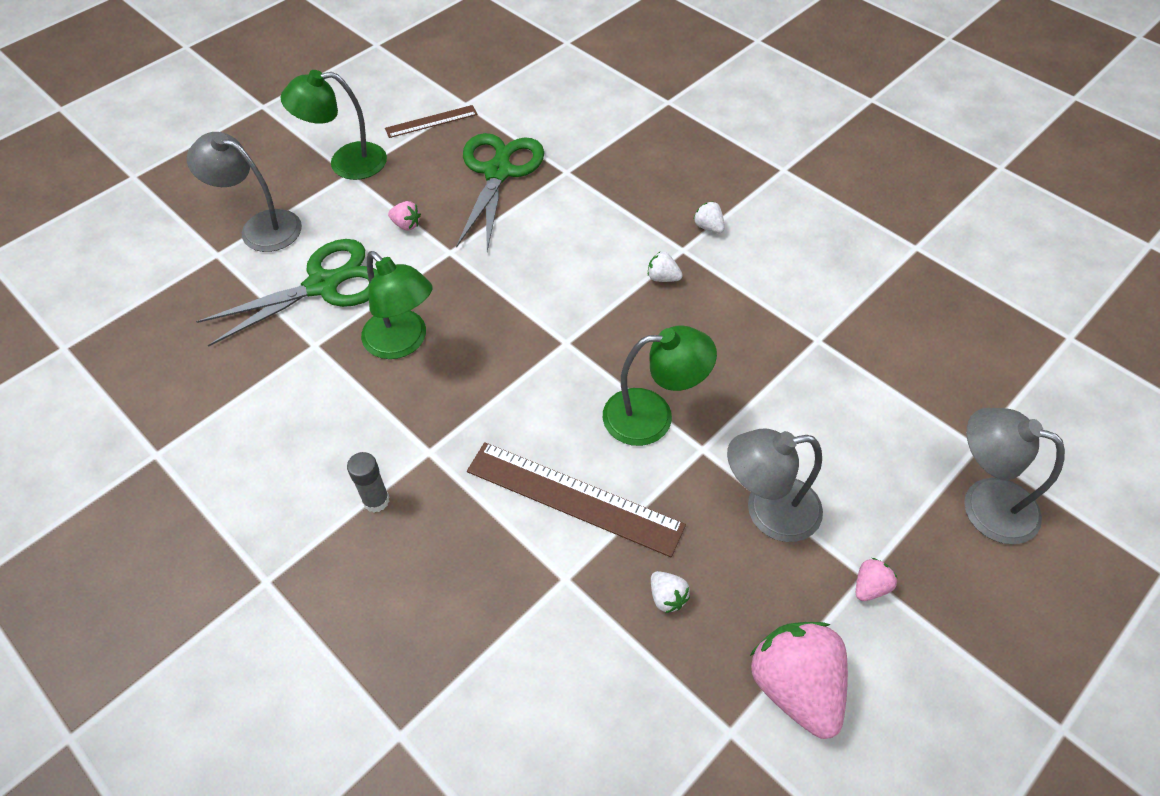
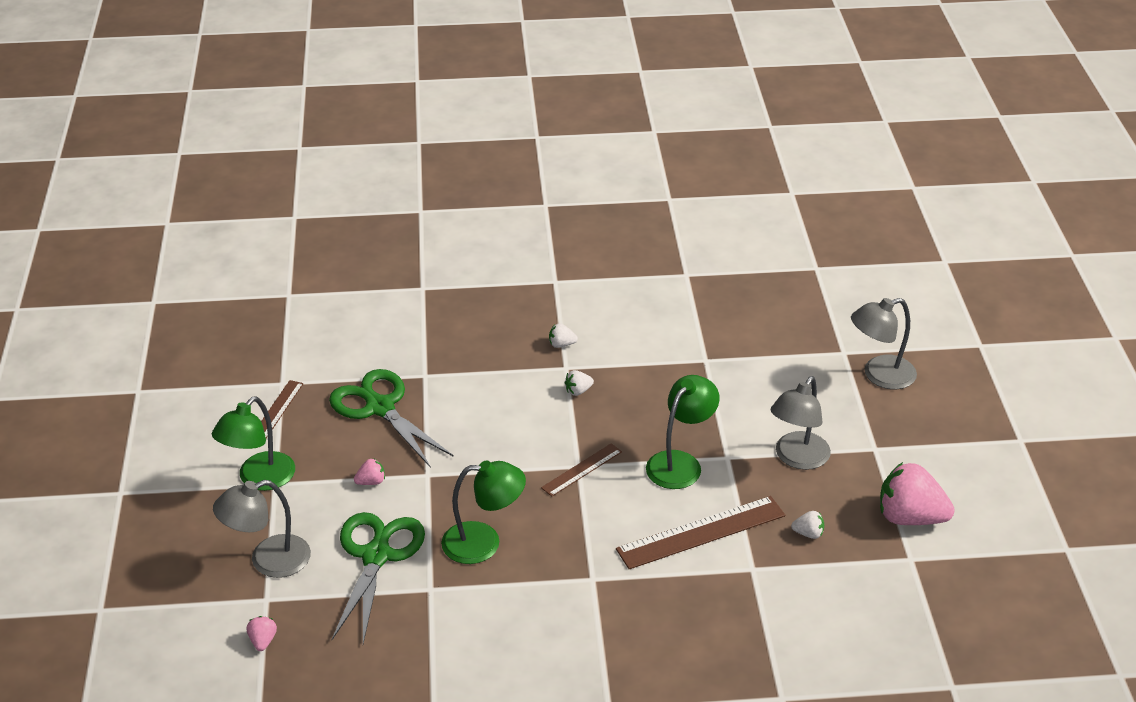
camera: 50 degrees left, 15 degrees down
grey glue stick [347,452,390,512] -> none
pink strawberry [856,558,897,601] -> pink strawberry moved to [247,616,277,651]
none -> brown ruler [541,443,622,497]

